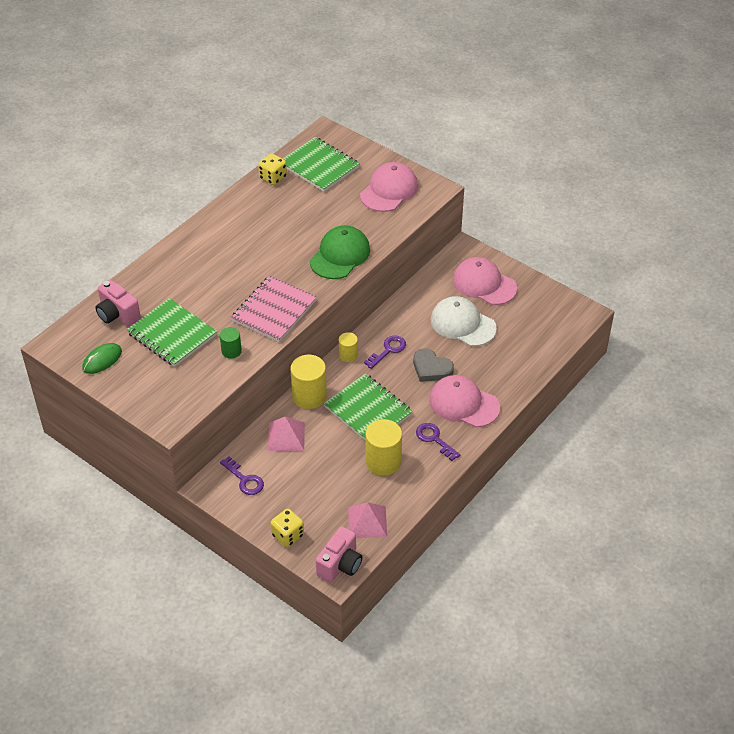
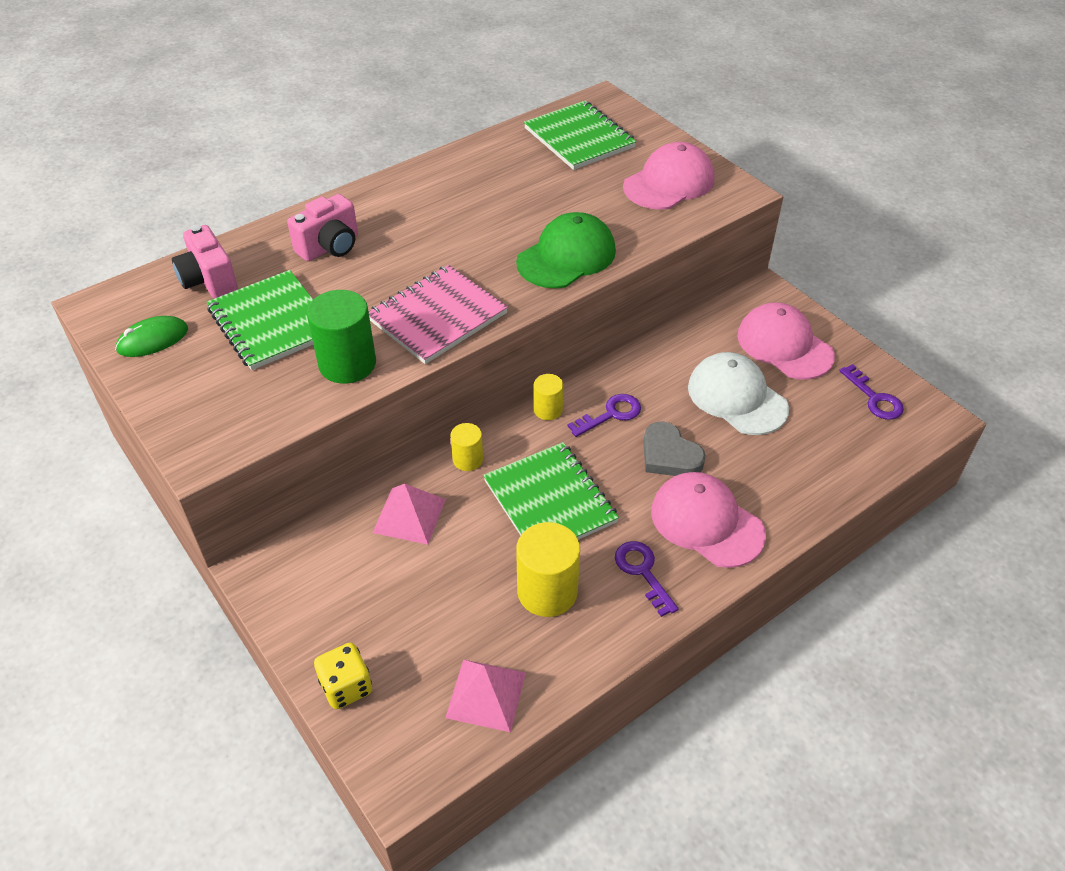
camera: 15 degrees right, 0 degrees up
green cylinder [220,327,242,359] -> green cylinder [307,290,376,384], size x1.78
purple key [220,456,264,495] -> purple key moved to [839,364,904,420]
yellow dice [258,153,287,185] -> none
yellow cylinder [290,355,327,409] -> yellow cylinder [451,423,483,471], size x0.56
pink camera [316,526,362,583] -> pink camera moved to [287,194,358,261]

